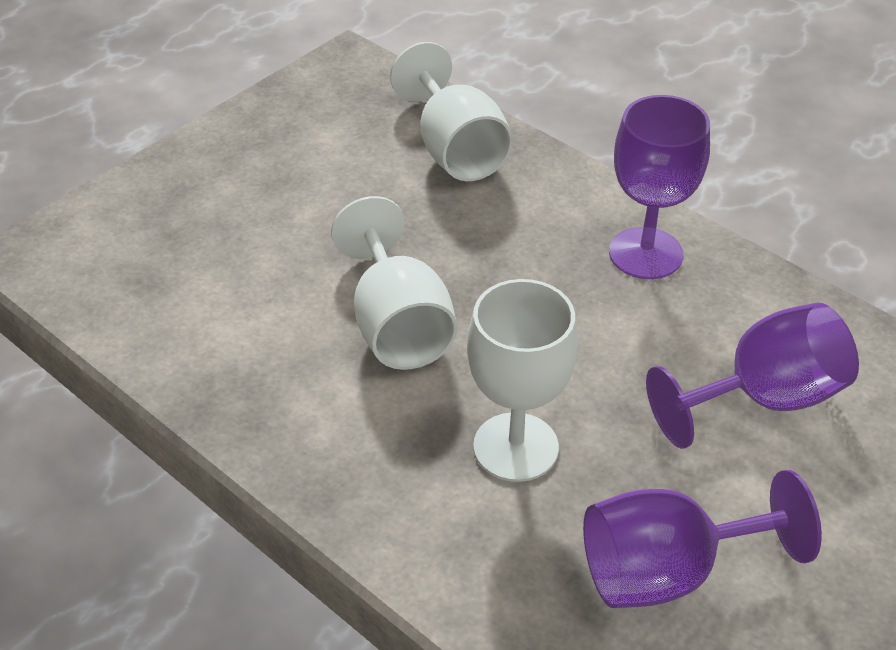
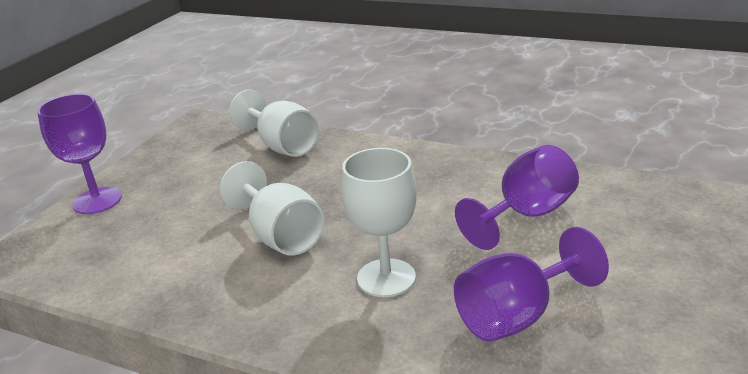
camera: 15 degrees left, 15 degrees down
purple goblet [609,95,710,279] -> purple goblet moved to [37,94,122,214]

